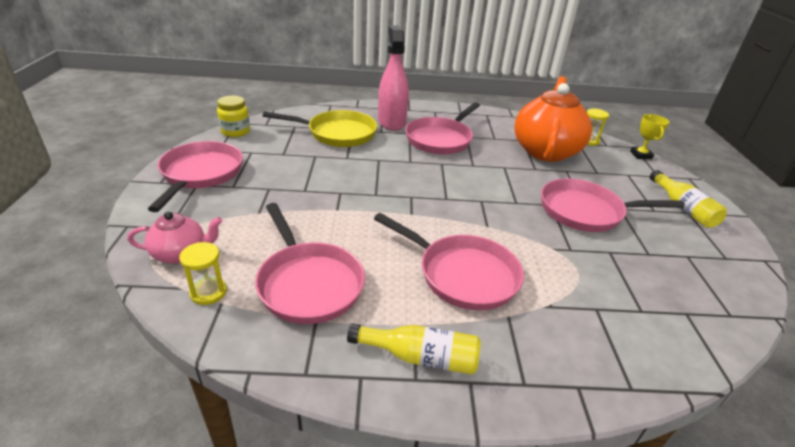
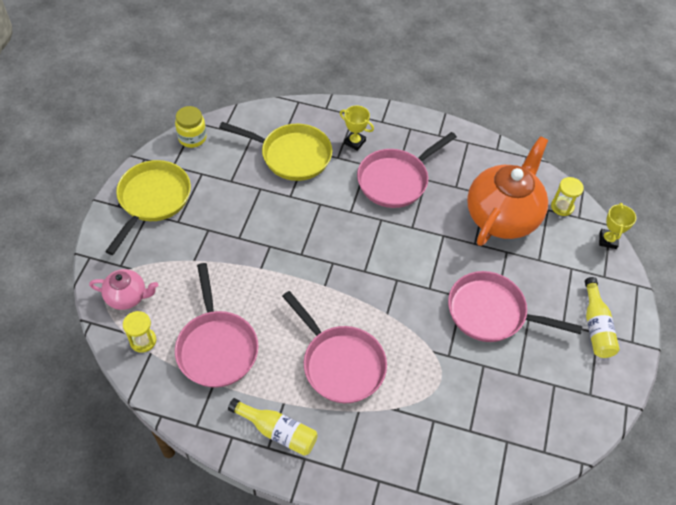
camera: 15 degrees right, 20 degrees up
pink pan [148,141,243,212] -> yellow pan [105,160,191,255]
pink spray bottle [378,25,409,131] -> yellow trophy [340,105,374,151]

